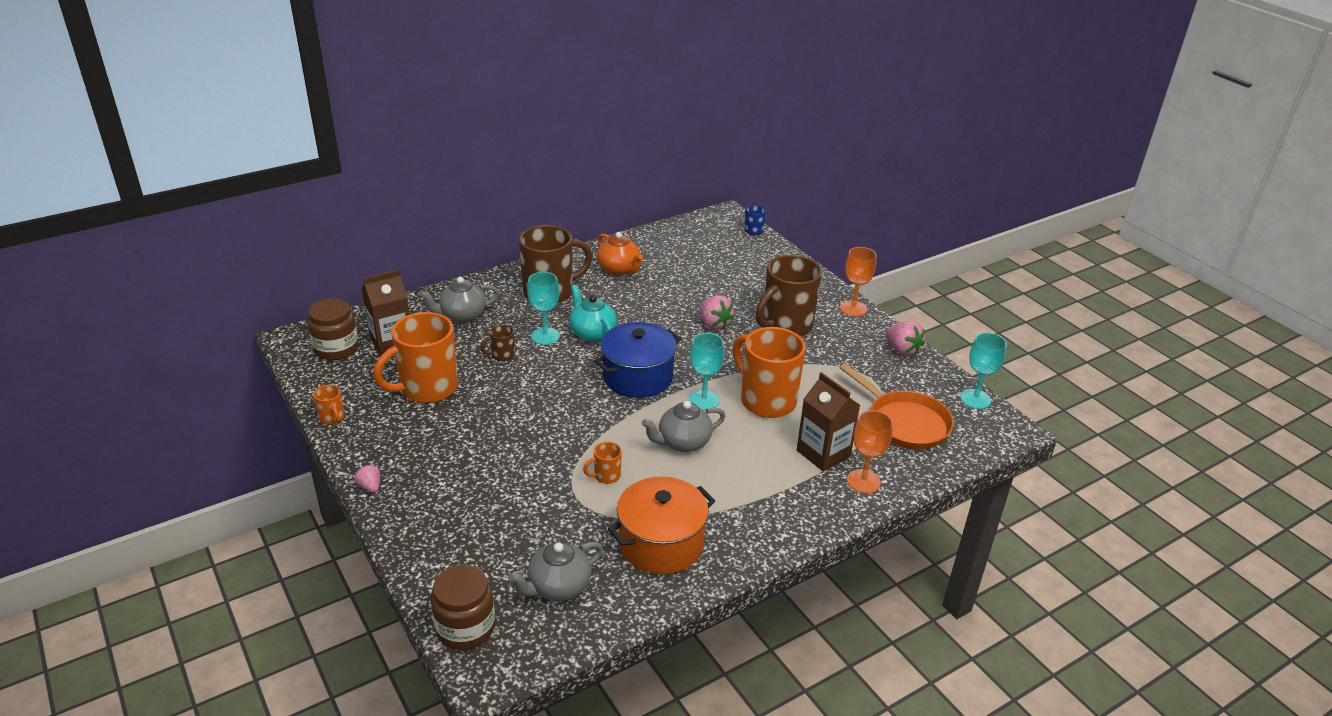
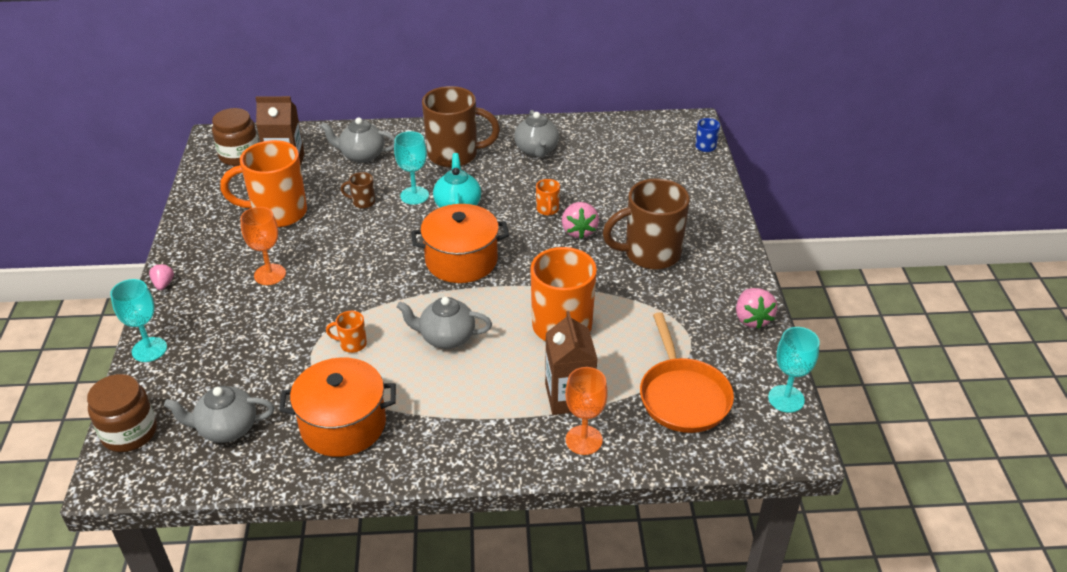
camera: 30 degrees right, 5 degrees up
orange mug [313,384,345,425] -> orange mug moved to [536,179,560,215]
blue pot [594,322,681,398] -> orange pot [411,204,509,283]
orange teapot [597,232,643,275] -> grey teapot [514,110,559,158]
turquoise goblet [689,333,725,410] -> turquoise goblet moved to [110,279,167,362]
orange goblet [840,247,877,317] -> orange goblet moved to [240,207,286,285]

